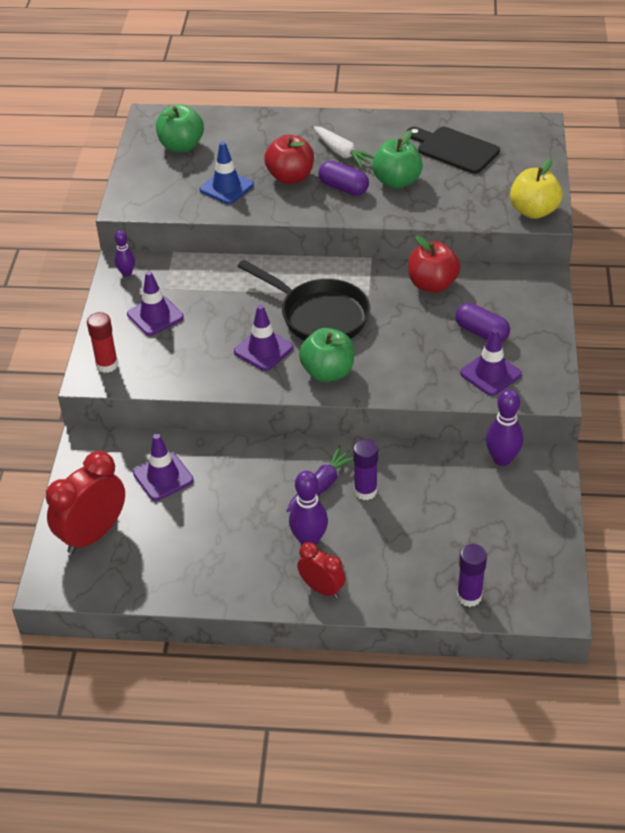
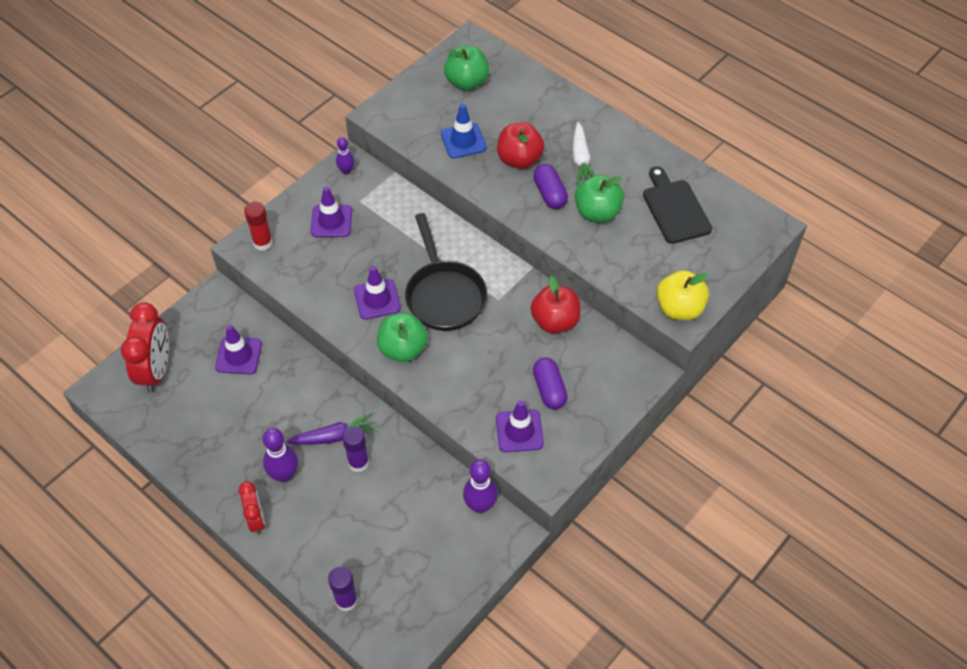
camera: 35 degrees right, 10 degrees up
red clock [46,451,125,554] -> red clock turned 105 degrees clockwise [121,302,169,393]

